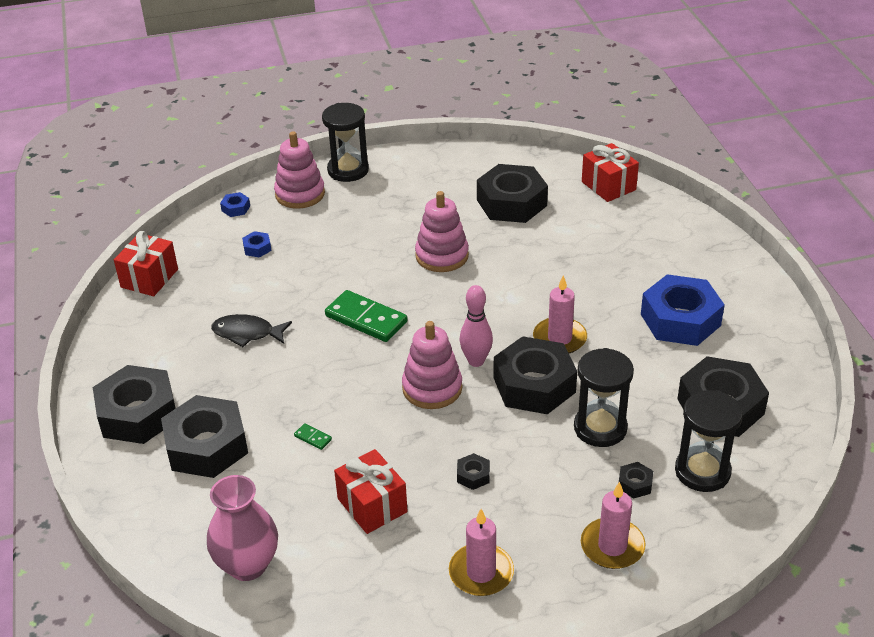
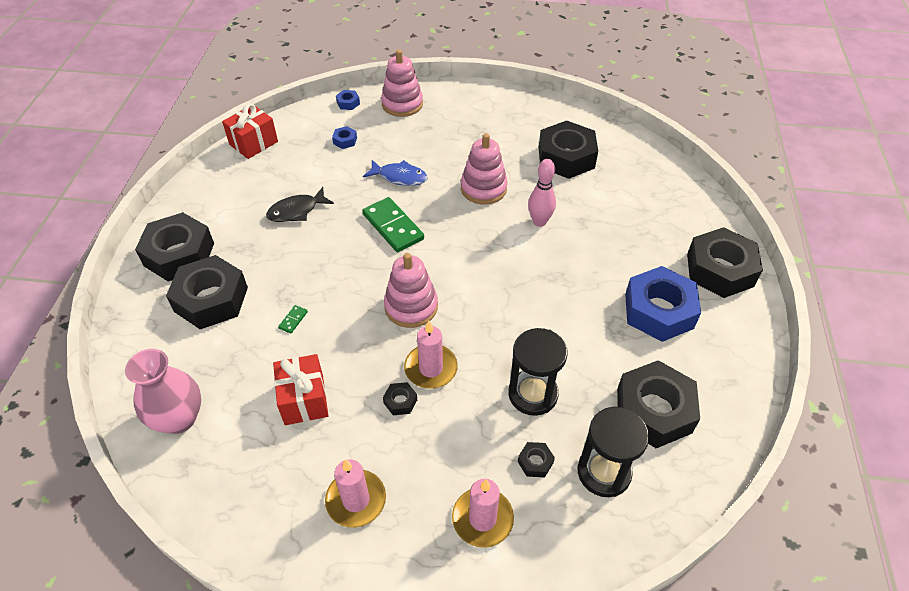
camera: 20 degrees right, 10 degrees up
black fish [211,314,292,347] -> black fish turned 60 degrees counterclockwise [266,187,334,222]
green domino [294,423,332,450] -> green domino turned 60 degrees clockwise [278,305,308,333]
black hourglass [322,103,369,182] -> none
pink bowling pin [459,285,493,367] -> pink bowling pin moved to [528,159,556,227]
black nut [494,336,577,414] -> black nut moved to [687,227,763,298]
pink candle [533,275,587,354] -> pink candle moved to [404,320,458,389]
red gift [582,143,639,202] -> none
none -> blue fish [363,160,428,186]

